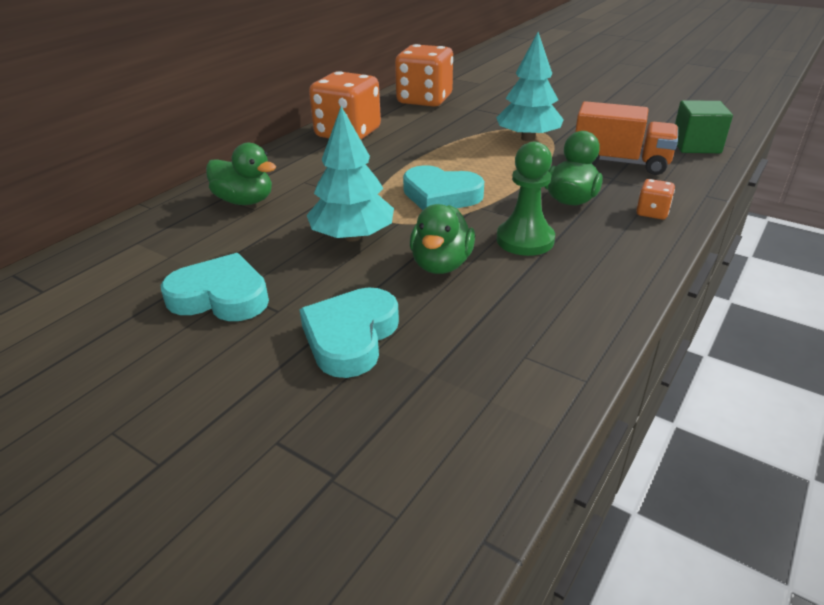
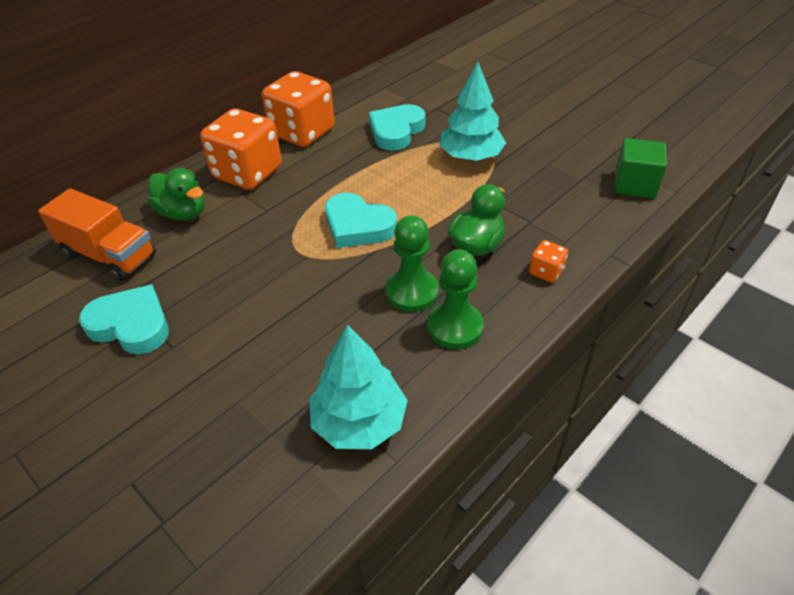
camera: 10 degrees right, 10 degrees up
turquoise heart [299,288,399,378] -> turquoise heart moved to [369,104,426,151]
turquoise tree [307,106,394,242] -> turquoise tree moved to [309,325,408,449]
orange dice [395,44,453,107] -> orange dice moved to [200,108,282,190]
green duck [410,204,475,274] -> none
orange truck [575,101,678,175] -> orange truck moved to [38,189,156,281]
none -> green pawn [427,249,484,349]

